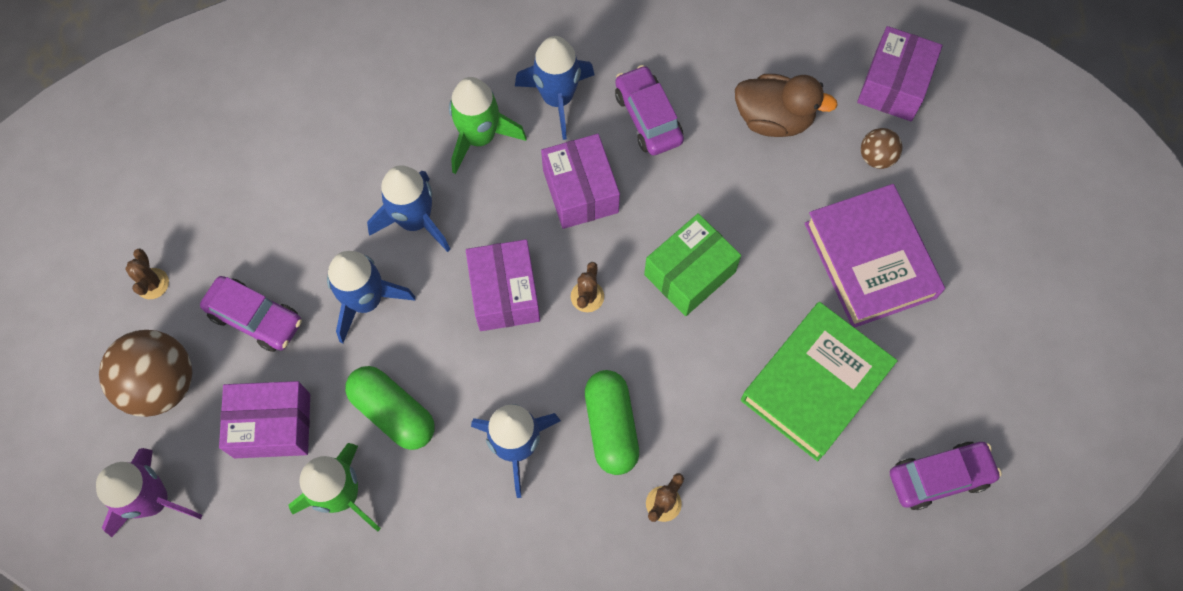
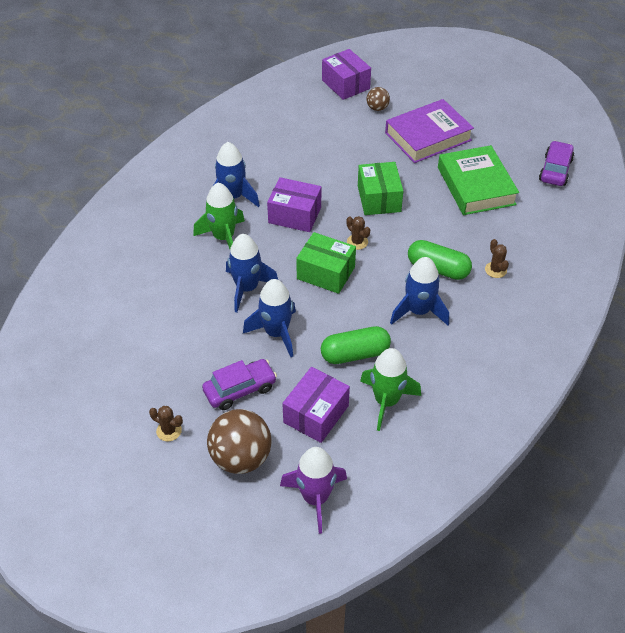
camera: 55 degrees left, 20 degrees down
purple box [466,239,540,331] -> green box [296,232,356,294]
purple car [615,65,684,155] -> none
brown duck [735,74,838,137] -> none
purple book [805,184,945,328] -> purple book turned 45 degrees counterclockwise [385,99,474,163]

